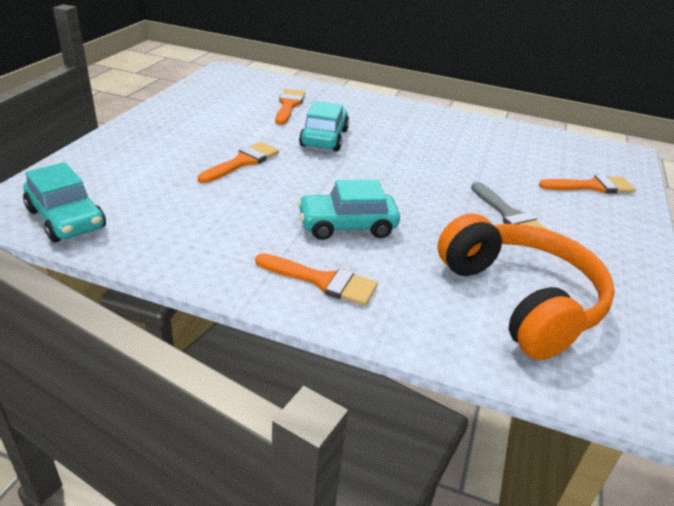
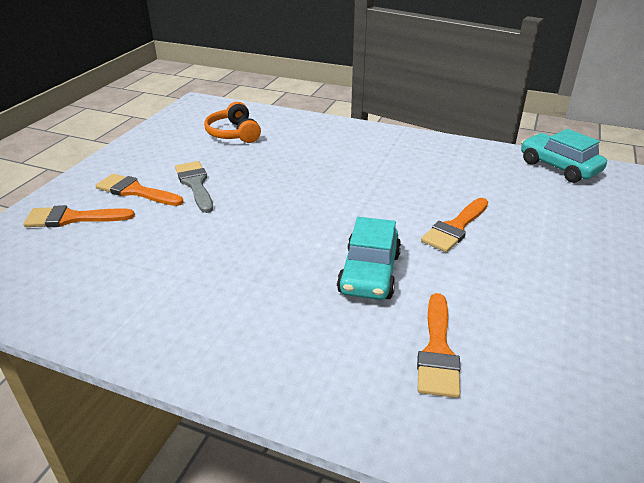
camera: 175 degrees left, 0 degrees up
orange brush [255,253,378,306] -> orange brush moved to [95,174,184,206]
turquoise car [298,180,400,240] -> none
orange headphones [437,213,615,360] -> orange headphones [204,102,261,143], size x0.57

